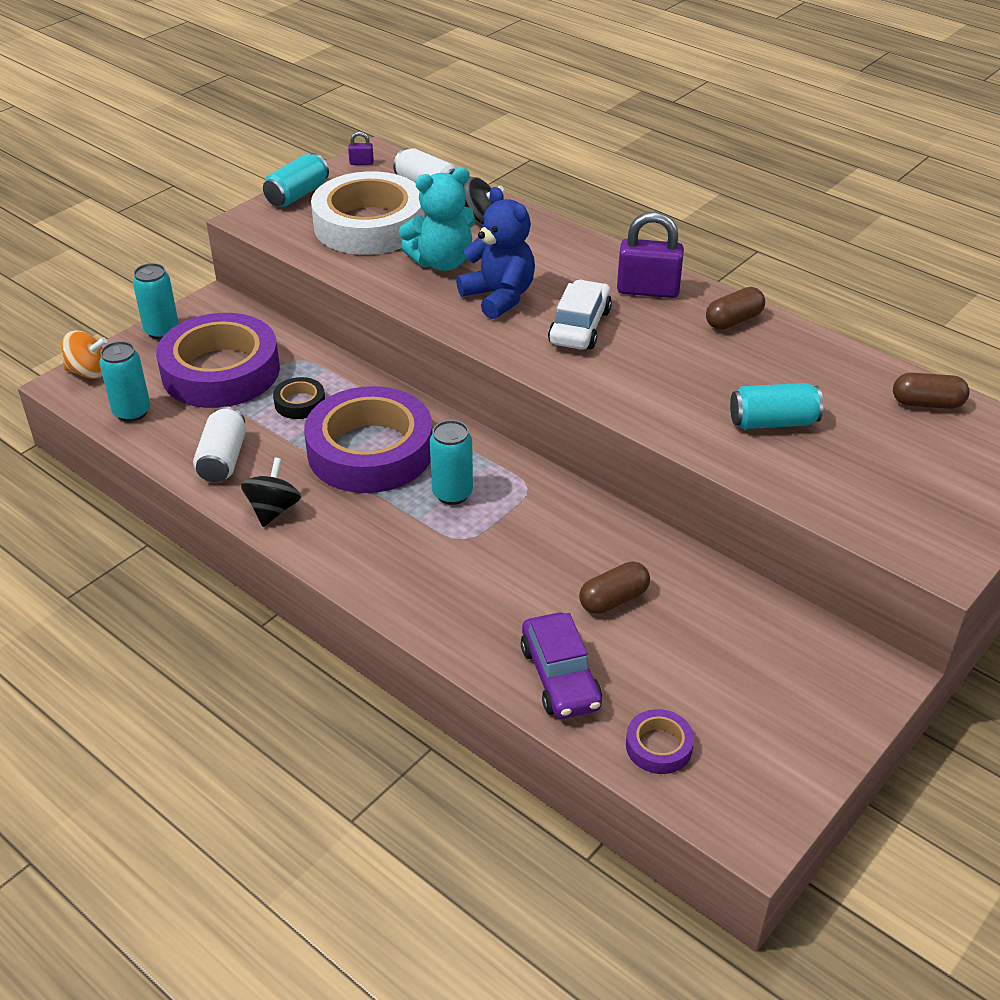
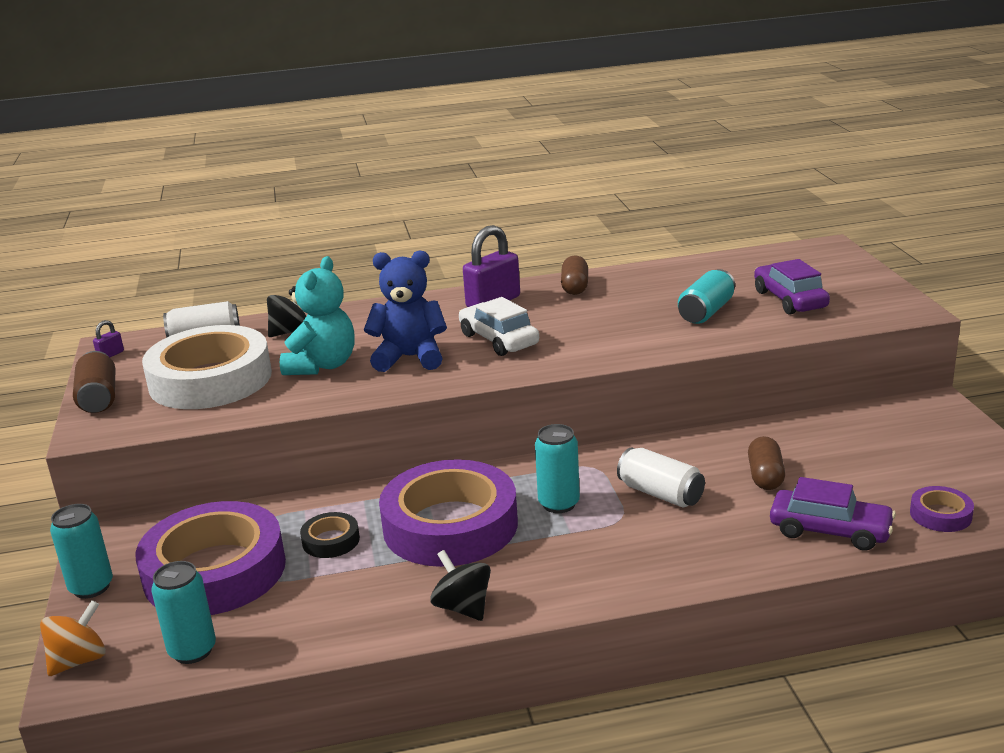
camera: 50 degrees left, 15 degrees down
white can [193,406,246,482] -> white can moved to [617,448,705,508]
turquoise can [263,153,329,207] -> brown can [73,351,115,413]
brown capsule [893,373,970,409] -> none
none -> purple car [754,259,830,315]

